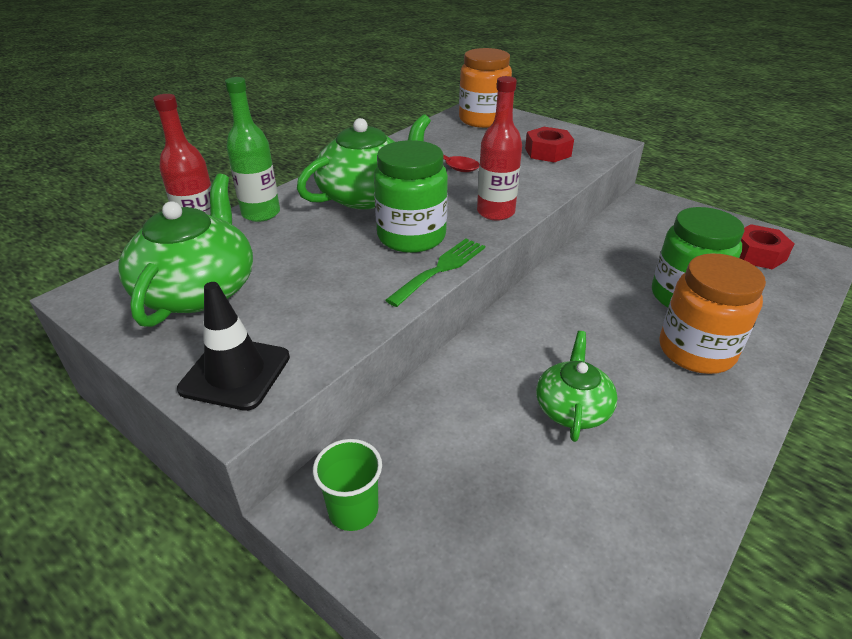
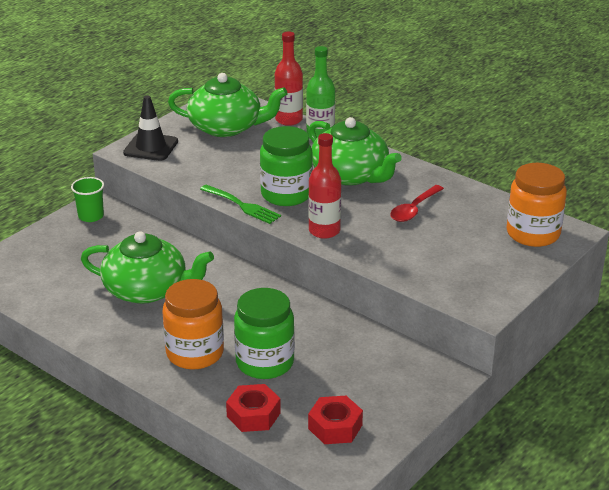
camera: 90 degrees right, 5 degrees down
red nut [525,127,574,162] -> red nut moved to [226,384,281,432]
green teapot [536,331,618,442] -> green teapot [81,231,214,304], size x1.67

